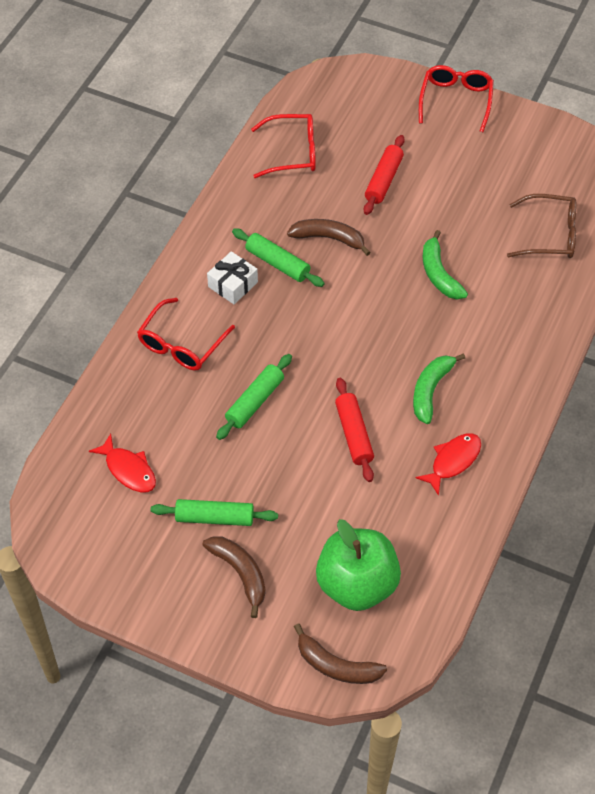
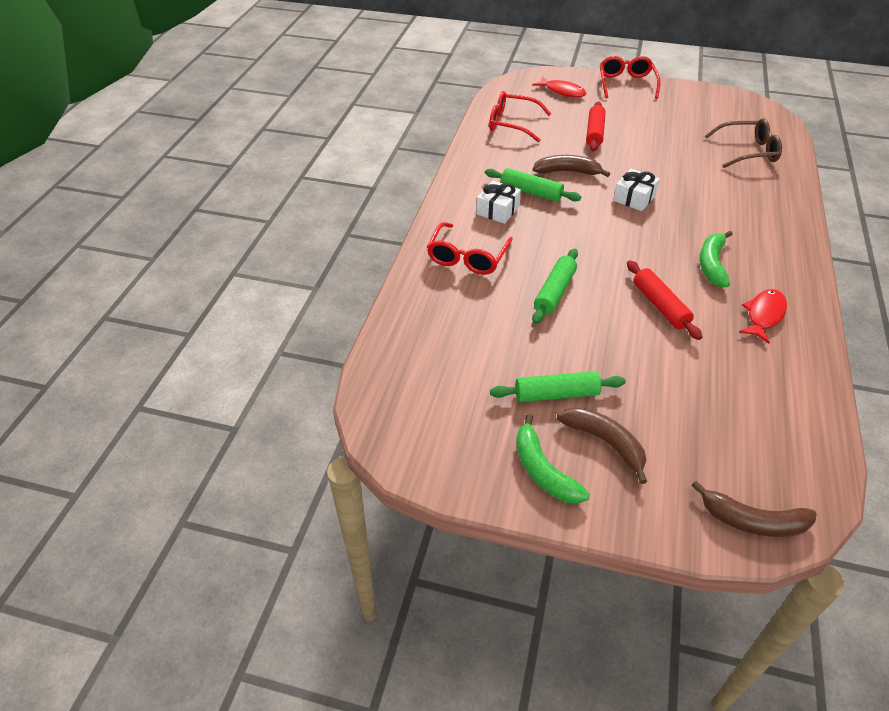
camera: 10 degrees left, 10 degrees down
red fish [89,434,156,492] -> red fish moved to [533,77,586,97]
red glasses [251,114,316,178] -> red glasses turned 150 degrees counterclockwise [489,91,551,142]
green apple [316,519,401,611] -> none
green banana [423,230,468,299] -> green banana moved to [516,414,590,504]
none -> white gift [613,169,660,211]

